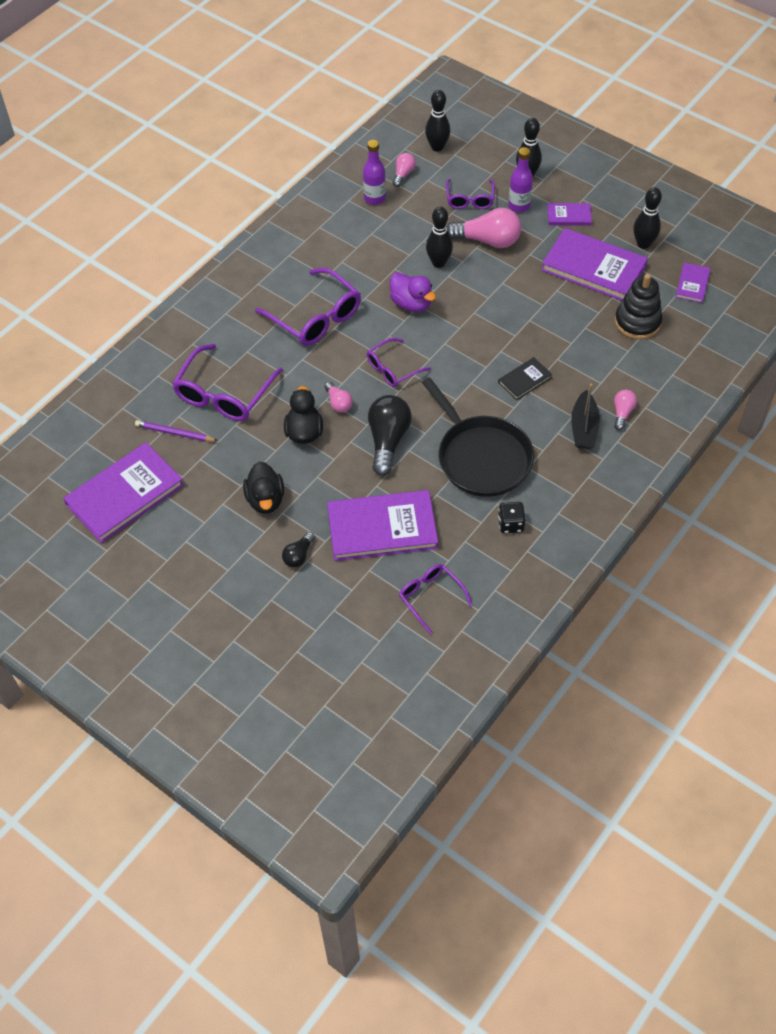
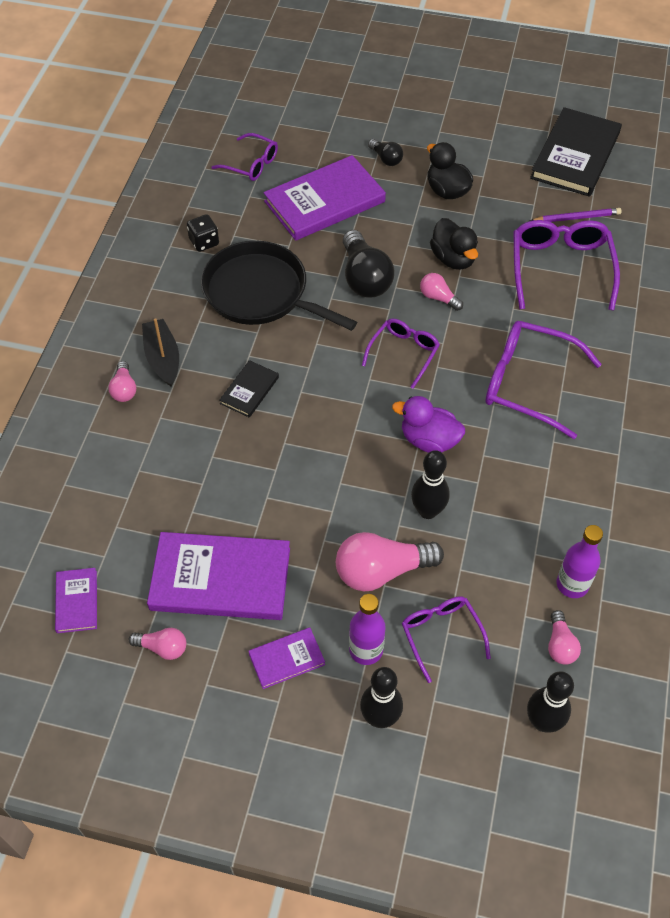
camera: 155 degrees right, 0 degrees up
purple book [63,442,184,543] -> black book [530,107,622,197]
black light bulb [282,532,315,568] -> black light bulb turned 135 degrees clockwise [368,139,403,166]
black stacking toy [615,274,662,340] -> none
black bowling pin [633,187,662,249] -> pink light bulb [129,628,186,660]

